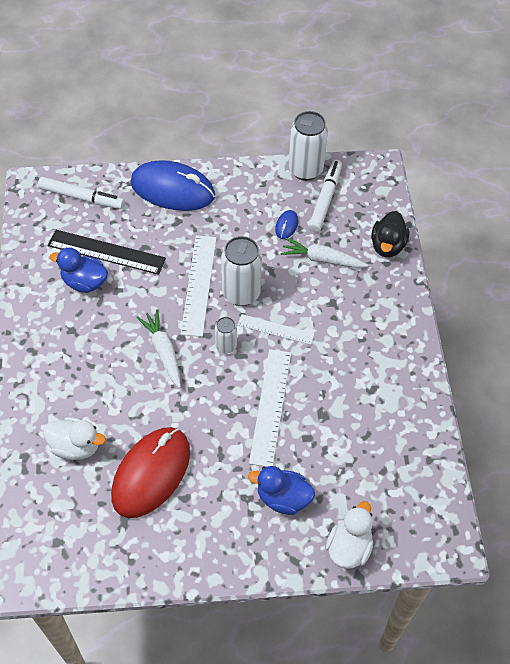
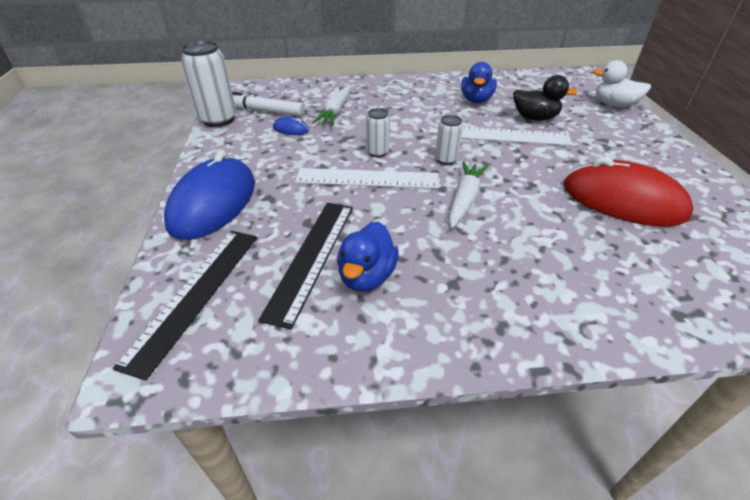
camera: 90 degrees left, 15 degrees down
white marker [38,177,125,209] -> black ruler [113,231,257,380]
white duck [43,417,106,460] -> none
white carrot [136,309,181,388] -> white carrot turned 135 degrees clockwise [449,161,488,228]
white can [221,236,262,306] -> white can [366,108,390,158], size x0.54
white ruler [237,314,315,345] -> none
blue duck [248,466,315,515] -> blue duck moved to [461,62,497,103]
black duck [371,211,409,257] -> black duck moved to [513,75,577,121]

